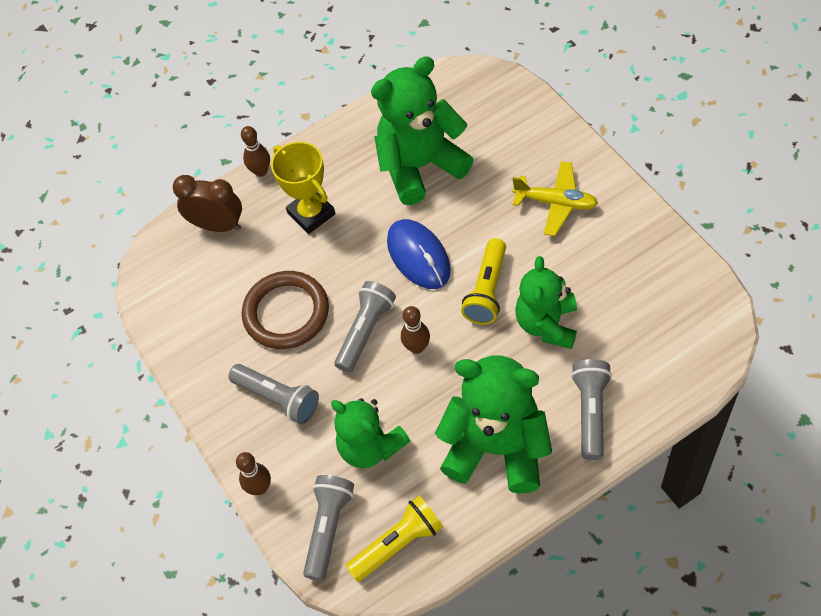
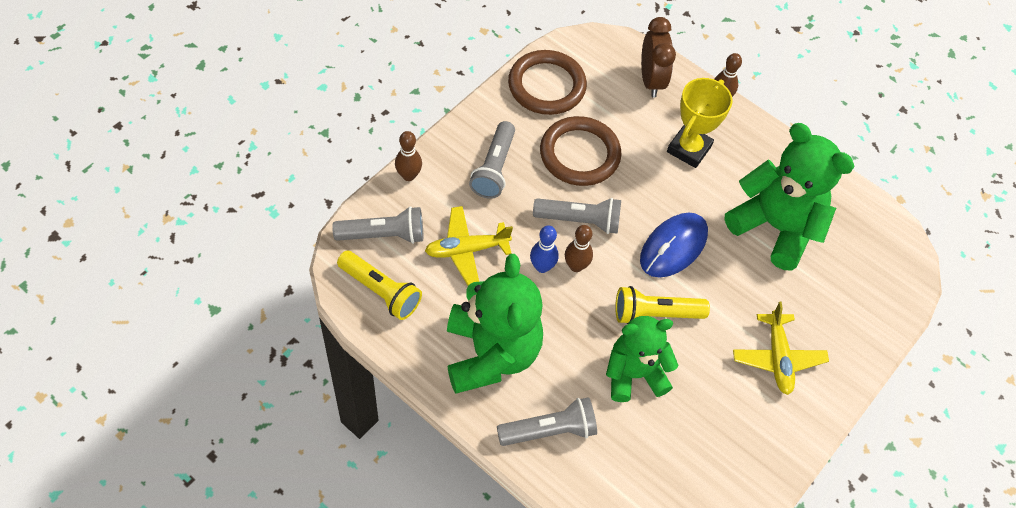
camera: 60 degrees right, 0 degrees up
green teddy bear [331,398,410,468] -> yellow plane [425,206,513,286]
none -> brown ring [508,50,587,115]
none -> blue bowling pin [530,226,559,273]

